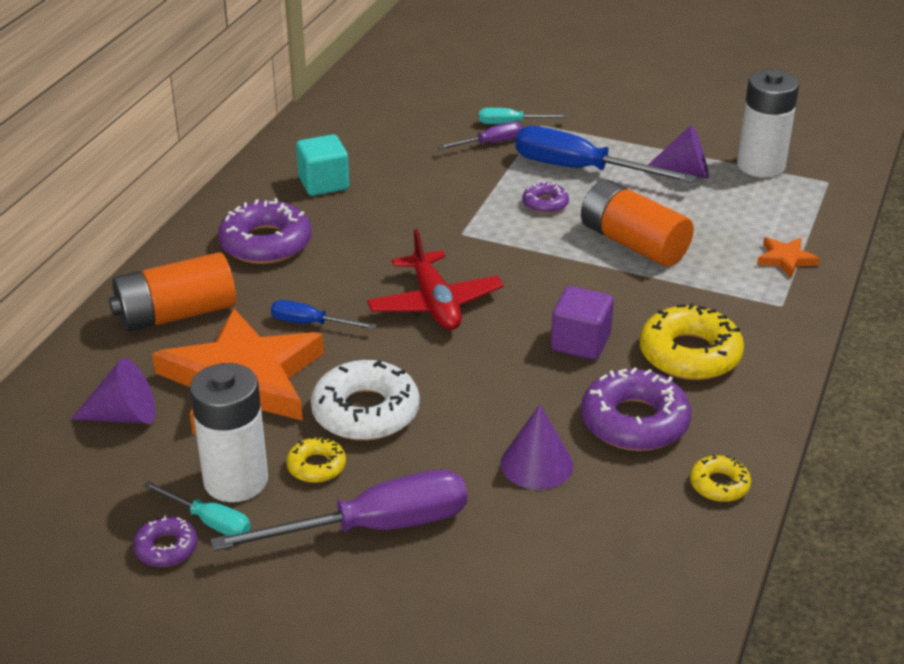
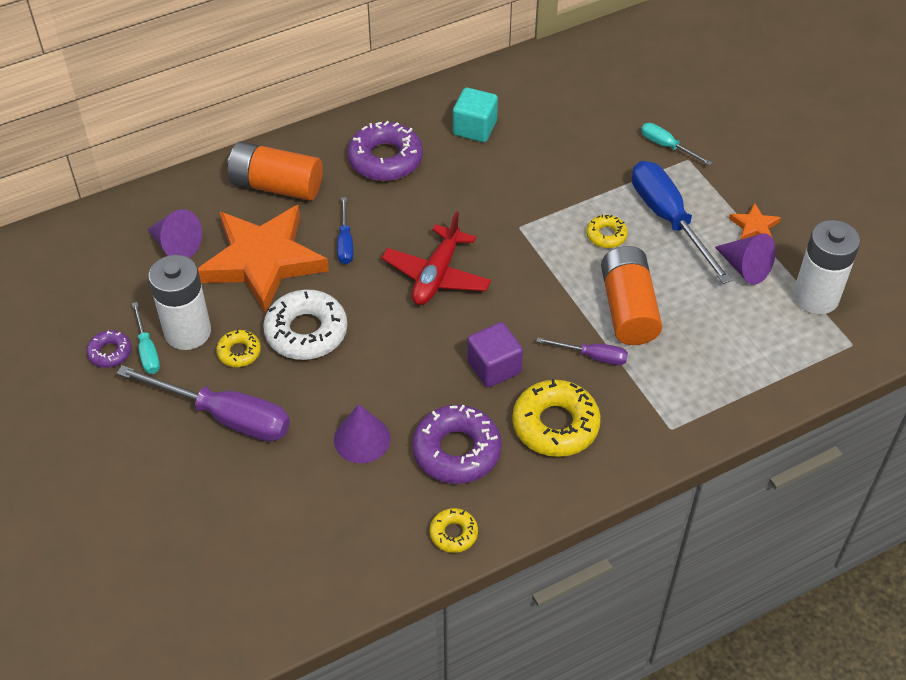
camera: 40 degrees right, 15 degrees up
blue screwdriver [271,300,376,329] -> blue screwdriver turned 150 degrees counterclockwise [337,197,353,264]
purple screwdriver [438,122,522,150] -> purple screwdriver moved to [536,337,628,365]
purple donut [522,181,569,214] -> yellow donut [586,215,628,248]
orange star [757,237,820,278] -> orange star moved to [729,203,781,240]

